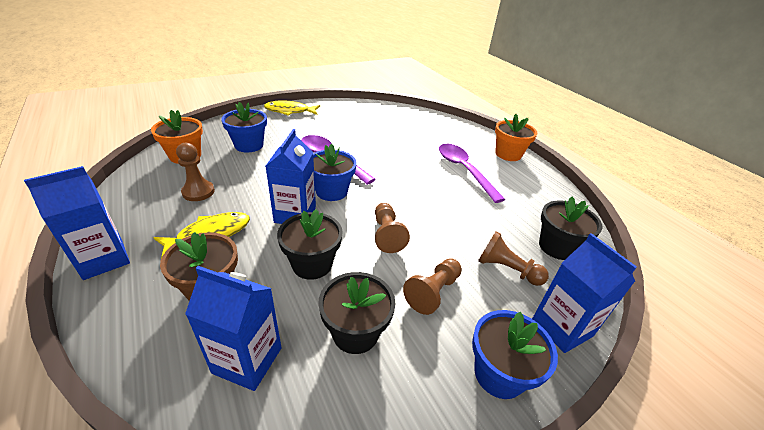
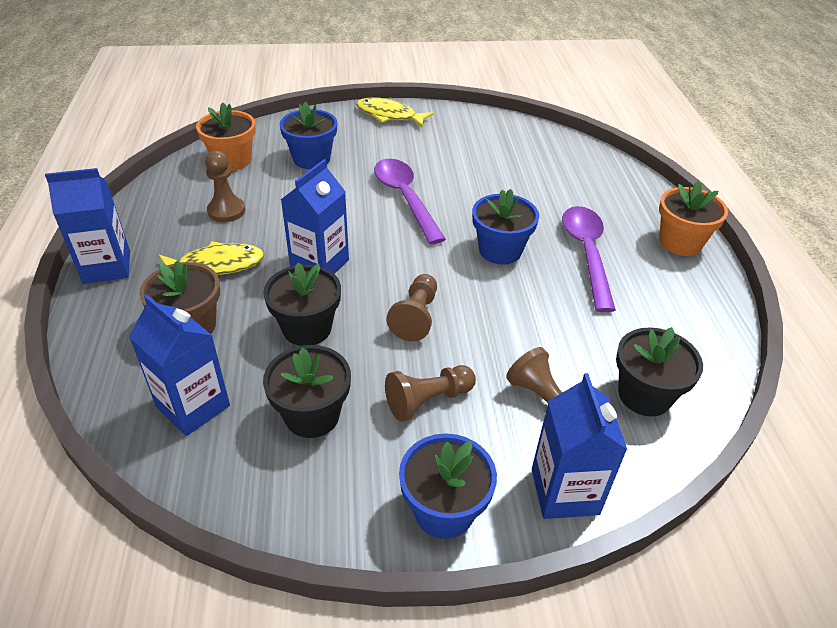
camera: 25 degrees right, 5 degrees up
blue flower pot [313,144,357,201] -> blue flower pot moved to [472,189,539,264]

